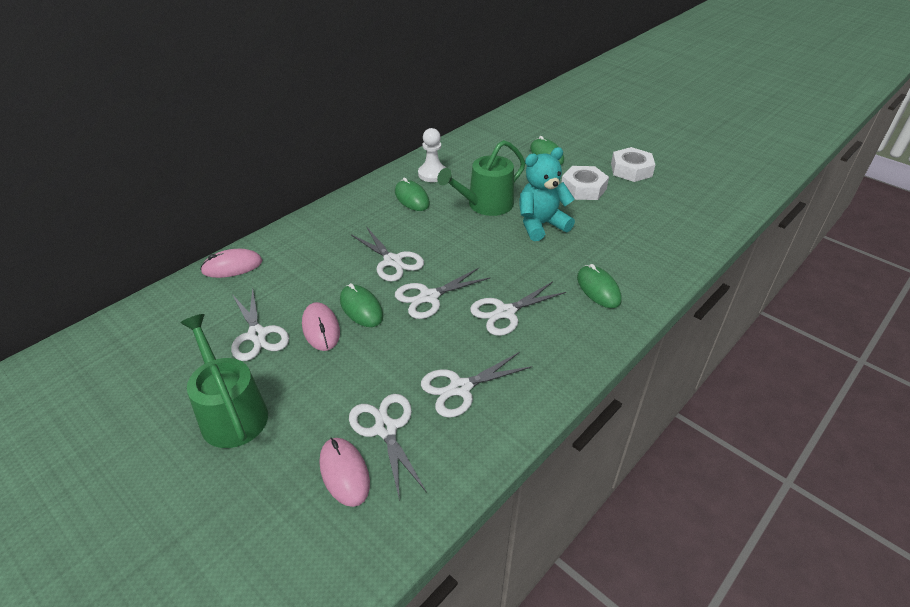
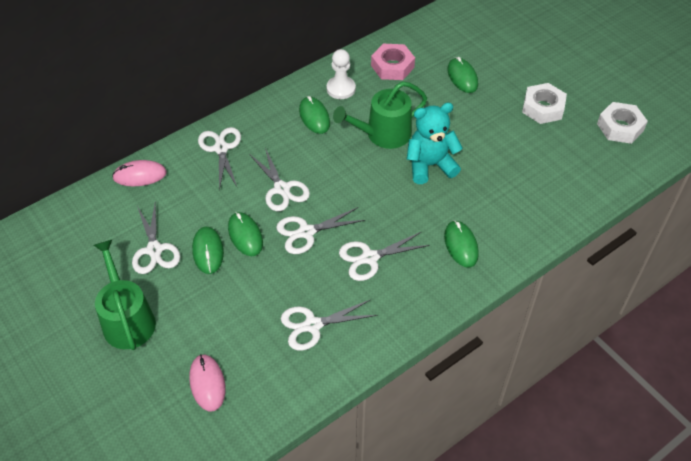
camera: 10 degrees right, 10 degrees up
pink mouse [302,302,340,351] -> green mouse [192,227,224,274]
white scissors [349,394,427,501] -> white scissors moved to [198,127,241,191]
white nut [561,166,609,200] -> white nut moved to [597,102,648,144]
none -> pink nut [371,44,415,80]

